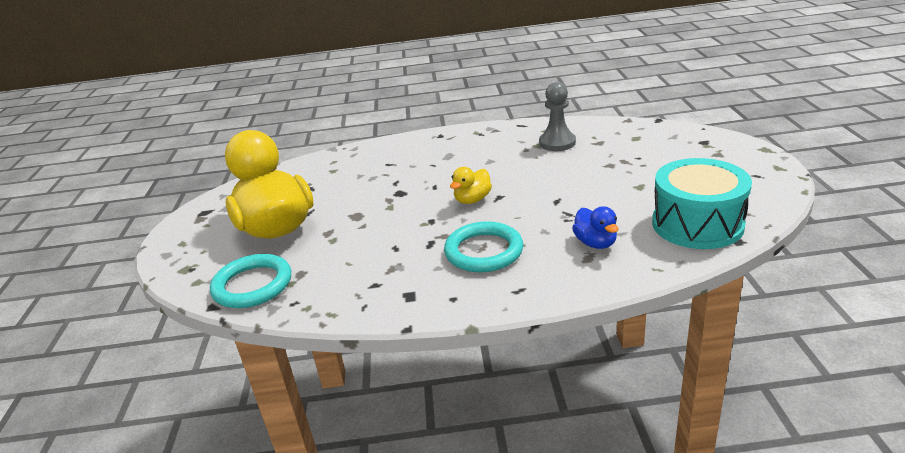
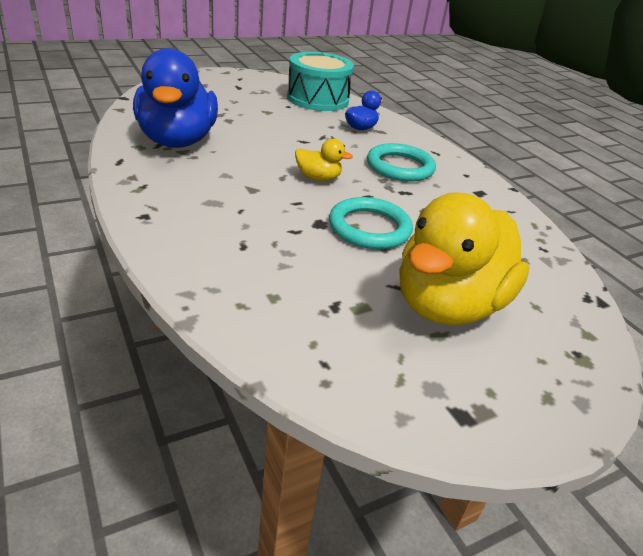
camera: 120 degrees left, 5 degrees up
turquoise ring [210,254,291,308] -> turquoise ring moved to [329,197,413,249]
grey pawn [539,82,576,151] -> blue duck [133,48,218,148]

